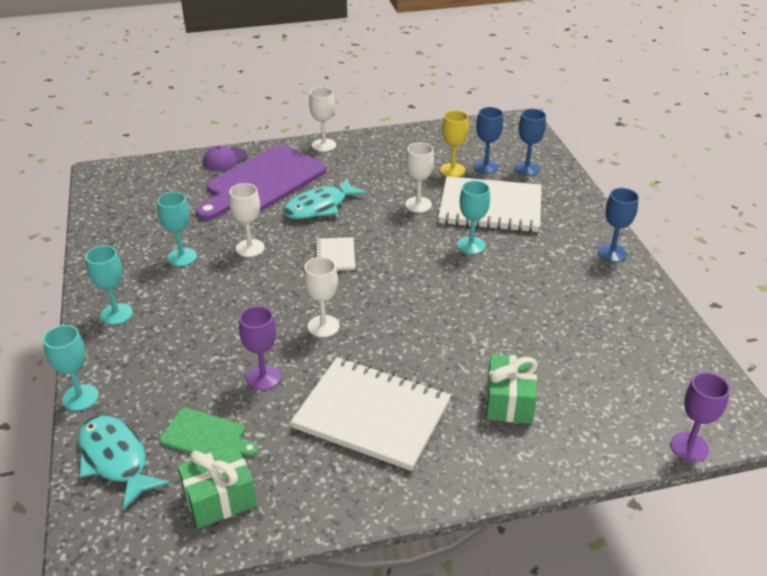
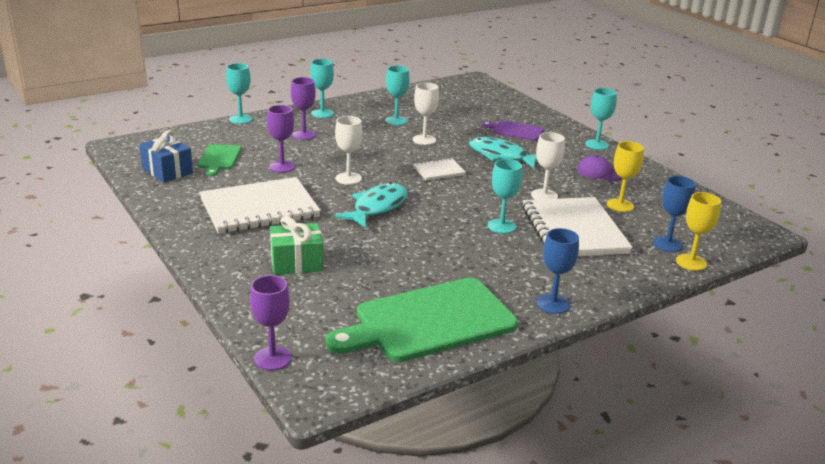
camera: 70 degrees right, 10 degrees down
turquoise fish [78,415,170,511] -> turquoise fish moved to [335,182,408,228]
green gift [177,444,257,528] -> blue gift [139,130,193,183]
purple cutting board [195,145,326,220] -> purple cutting board [482,120,544,141], size x0.49
purple cap [203,145,247,171] -> purple cap moved to [577,155,622,181]
white notebook [291,357,451,471] -> white notebook turned 60 degrees clockwise [199,177,321,234]
white goblet [309,87,336,152] -> turquoise goblet [585,88,617,150]
blue goblet [473,107,503,174] -> none
none -> purple goblet [291,77,316,140]
none -> green cutting board [325,278,518,362]
none -> yellow goblet [676,192,721,271]

